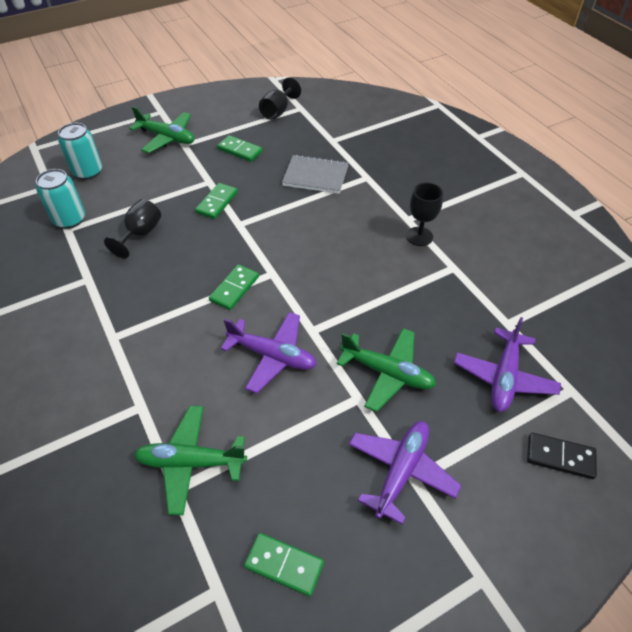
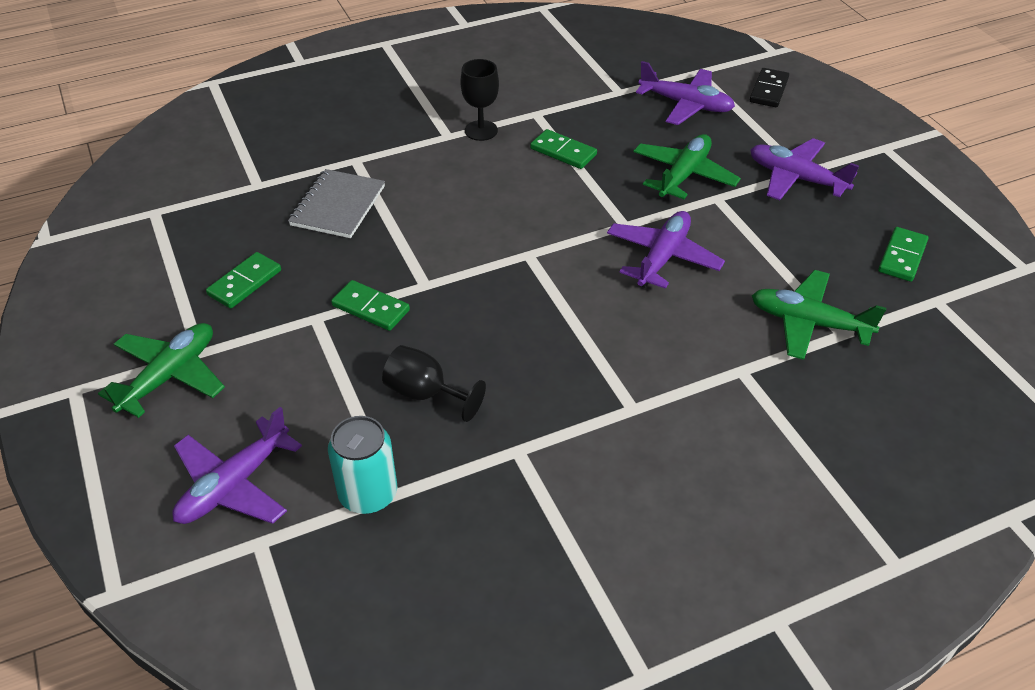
camera: 85 degrees left, 5 degrees down
turquoise can [58,123,102,180] -> purple plane [172,407,302,524]
green plane [134,406,247,515] -> green plane turned 105 degrees clockwise [752,270,886,360]
green domino [209,264,259,310] -> green domino moved to [530,129,597,169]
black goblet [259,78,301,120] -> none

